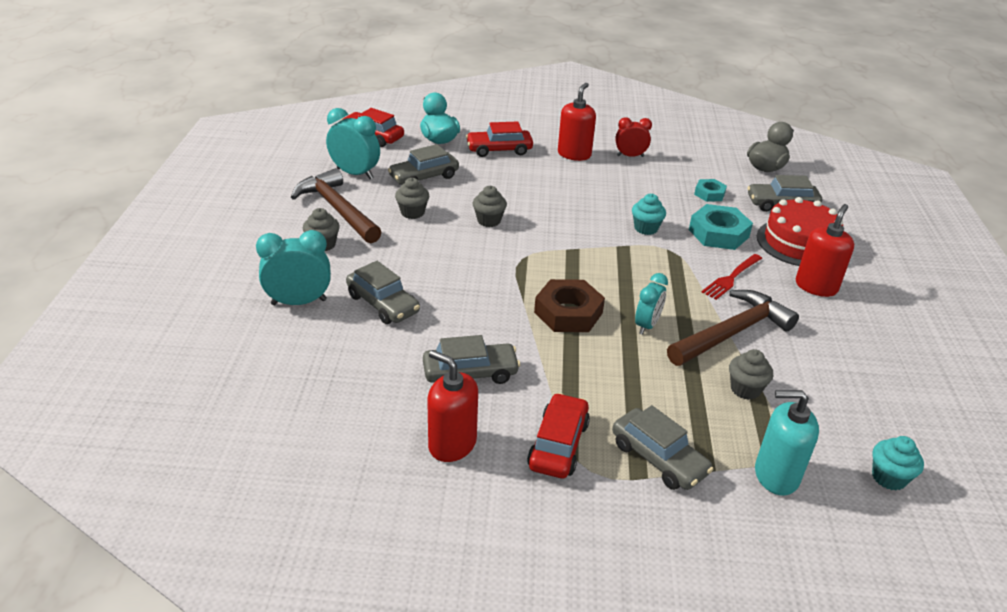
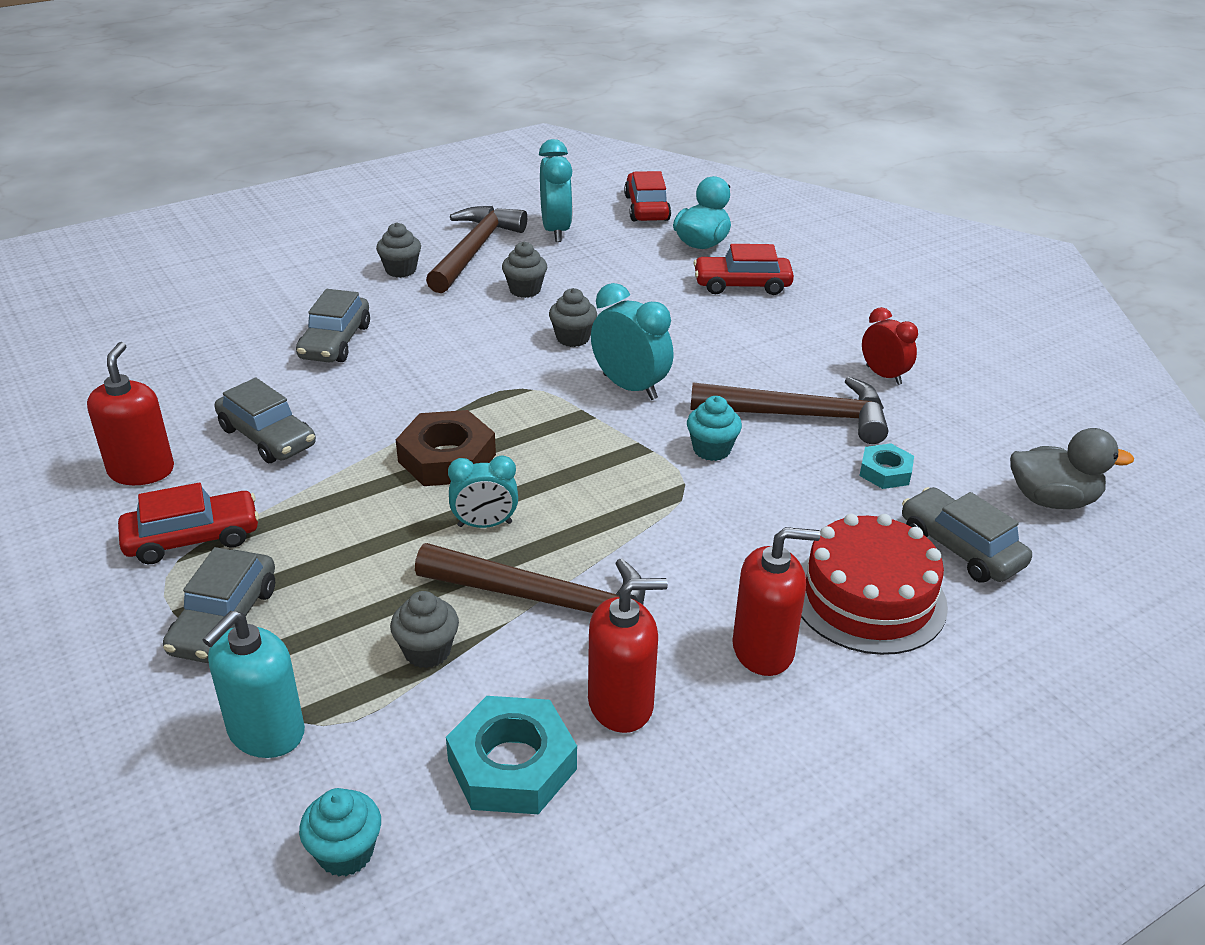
camera: 55 degrees right, 0 degrees up
turquoise clock [256,230,331,305] -> turquoise clock moved to [591,283,673,400]
grey car [388,144,459,185] -> none
red car [466,121,533,157] -> red car turned 45 degrees counterclockwise [693,244,794,295]
red soap dispenser [558,83,596,161] -> red soap dispenser moved to [588,578,668,733]
turquoise nut [689,204,753,250] -> turquoise nut moved to [446,696,577,814]
red fork [702,254,762,300] -> none
turquoise soap dispenser [755,390,819,495] -> turquoise soap dispenser turned 120 degrees counterclockwise [202,611,305,758]
none -> brown hammer [690,377,888,444]

